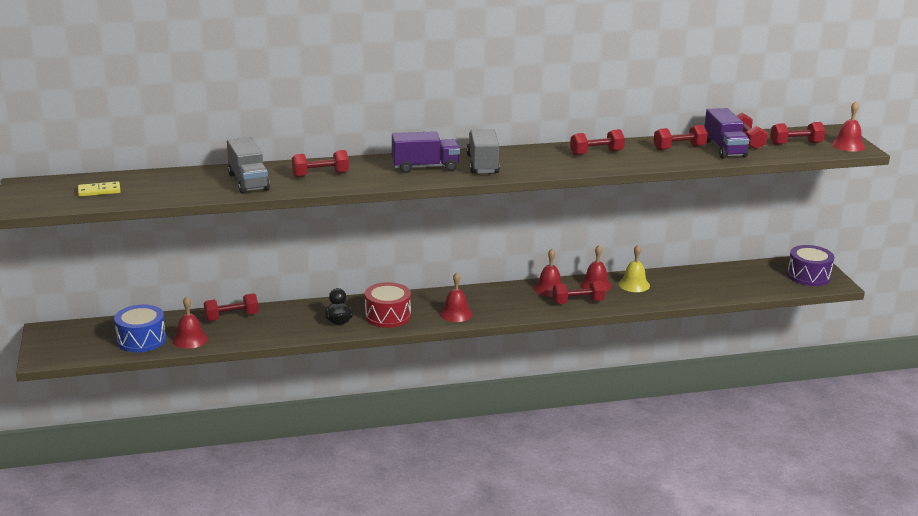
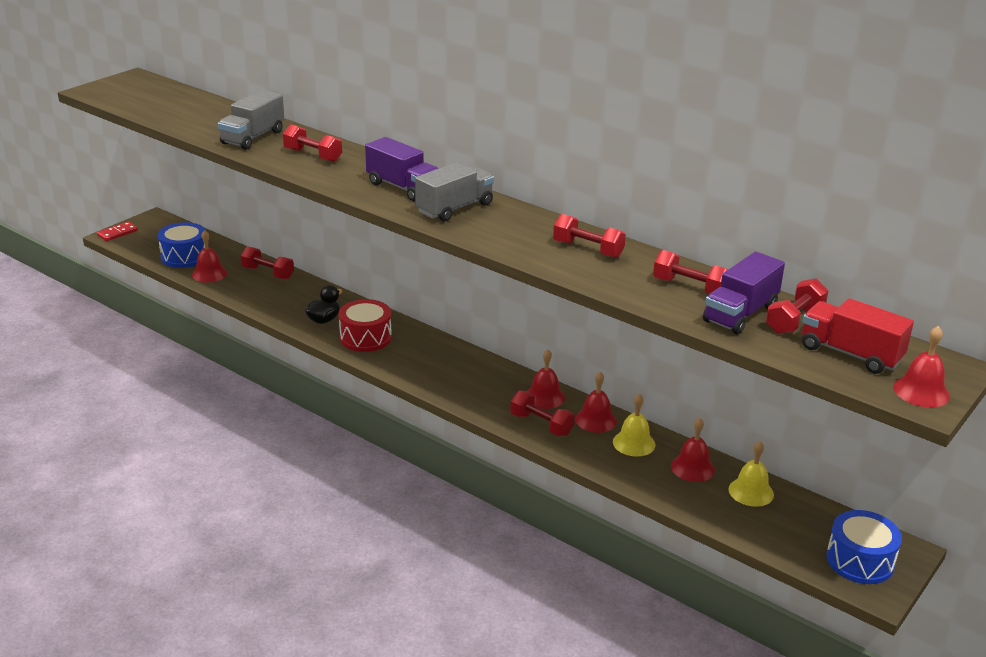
camera: 50 degrees right, 5 degrees up
yellow domino [78,181,121,197] -> none
red bell [439,272,473,322] -> red bell moved to [671,418,715,482]
red dumbbell [770,122,825,145] -> red truck [802,298,914,374]
purple drum [787,245,834,286] -> blue drum [826,510,902,584]
none -> red domino [97,222,138,241]
none -> yellow bell [728,441,774,507]

